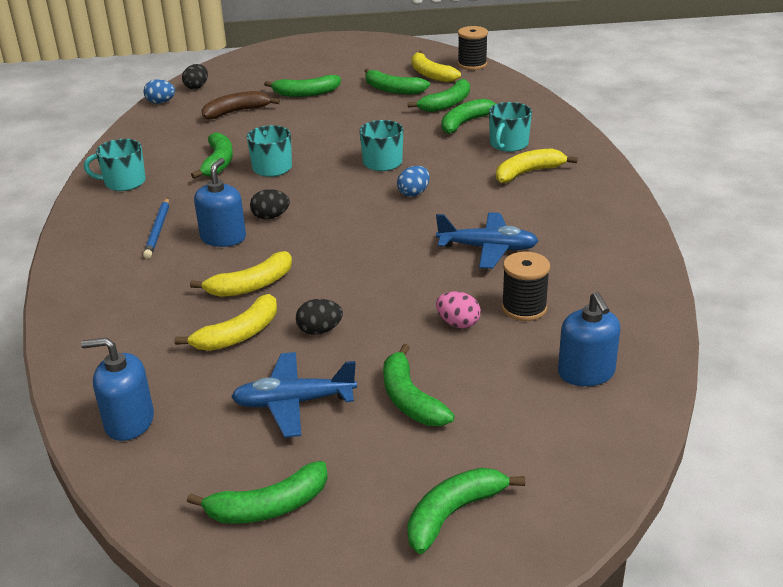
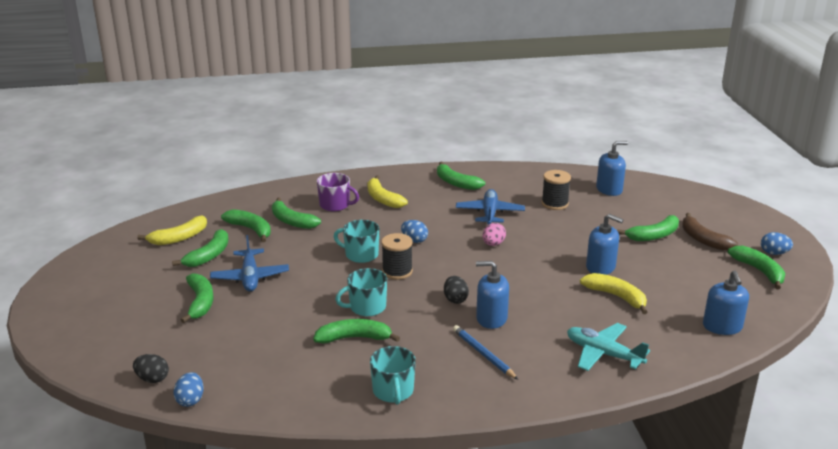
camera: 95 degrees left, 5 degrees down
blue pencil [143,198,169,259] -> blue pencil turned 120 degrees counterclockwise [453,325,518,379]
yellow banana [190,251,292,297] -> none
brown banana [201,91,280,120] -> brown banana moved to [682,213,738,251]
blue plane [231,352,357,438] -> blue plane moved to [210,235,289,292]
black egg [296,299,343,335] -> blue soap dispenser [586,214,623,275]
green banana [407,468,525,554] -> green banana moved to [437,162,485,190]
pink egg [436,291,481,328] -> pink egg moved to [482,223,506,246]
black spool [458,26,488,70] -> black spool moved to [381,233,413,280]
turquoise mug [489,102,532,152] -> purple mug [317,173,359,211]
none -> turquoise plane [567,323,650,371]
none -> blue egg [761,232,793,255]

